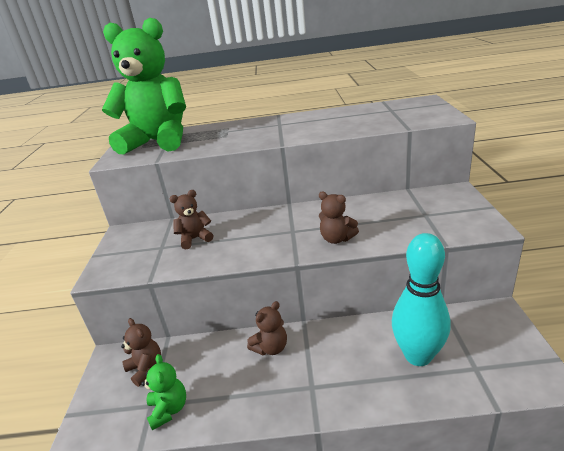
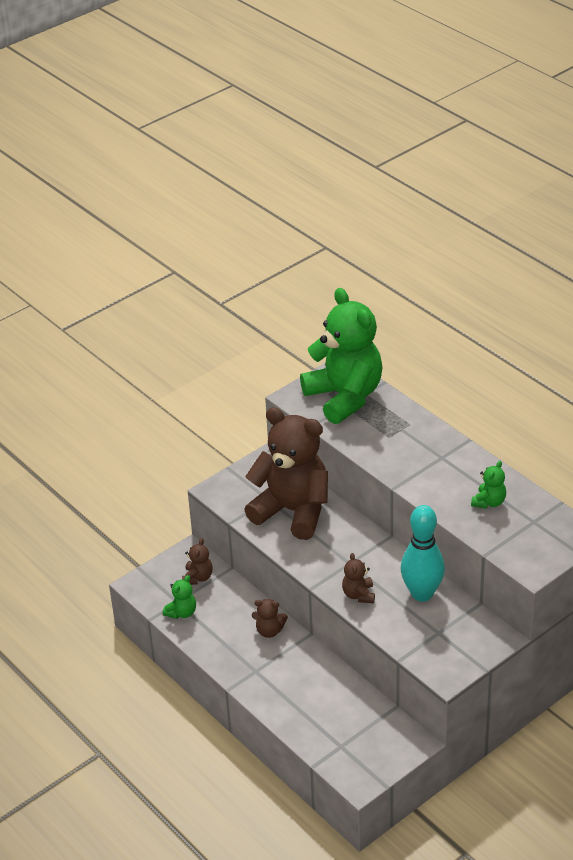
camera: 50 degrees right, 10 degrees up
brown teddy bear [170,190,213,250] -> brown teddy bear [244,407,328,540], size x2.50
turquoise bowling pin [392,233,450,366] -> turquoise bowling pin moved to [401,505,445,601]
none -> green teddy bear [471,461,506,509]

